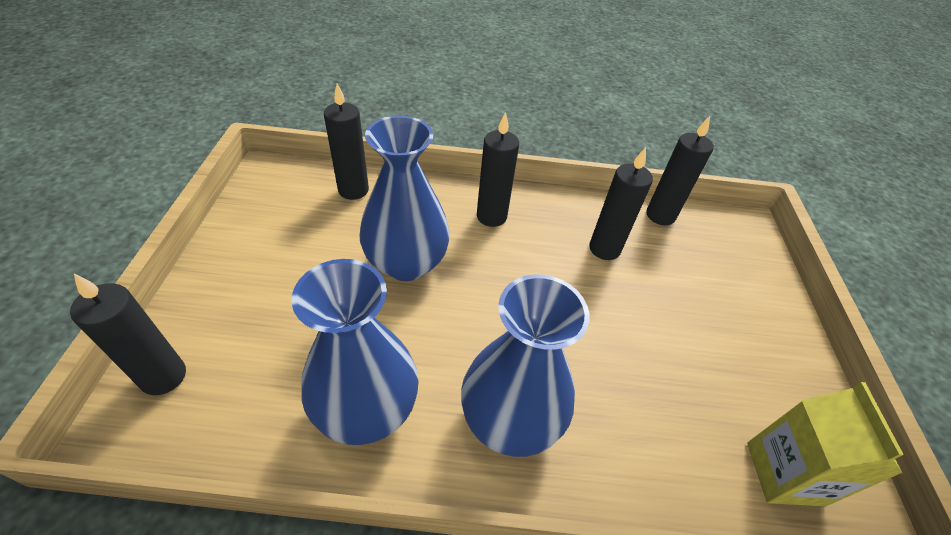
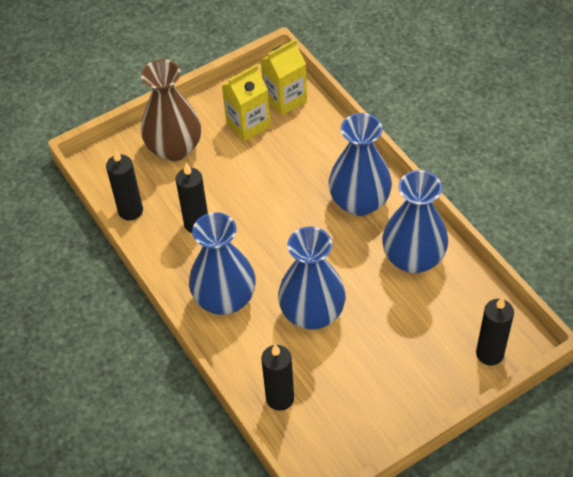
camera: 120 degrees left, 5 degrees up
black candle [477,112,519,227] -> blue vase [189,212,256,315]
none -> brown vase [141,59,201,161]
none -> yellow carton [222,65,270,141]

